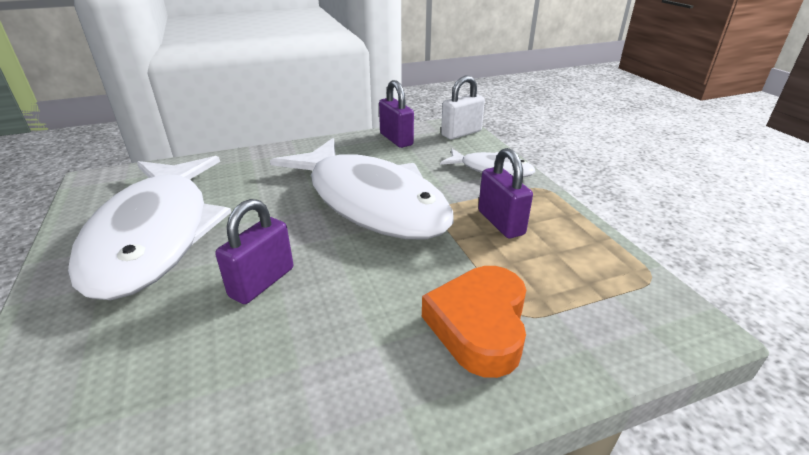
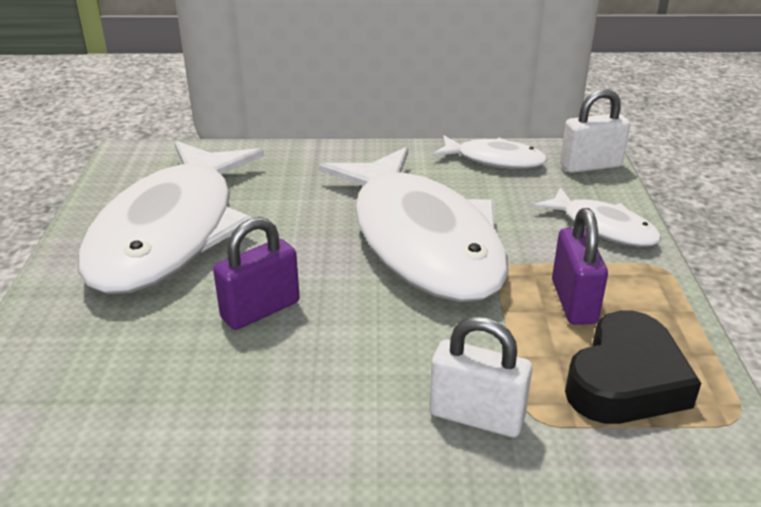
camera: 20 degrees right, 0 degrees up
purple padlock [379,80,414,148] -> white fish [432,136,548,169]
orange heart [422,266,526,378] -> white padlock [429,317,532,437]
none -> black heart [565,310,701,424]

